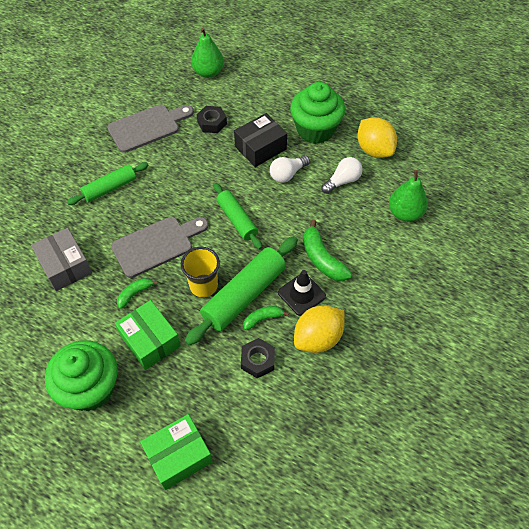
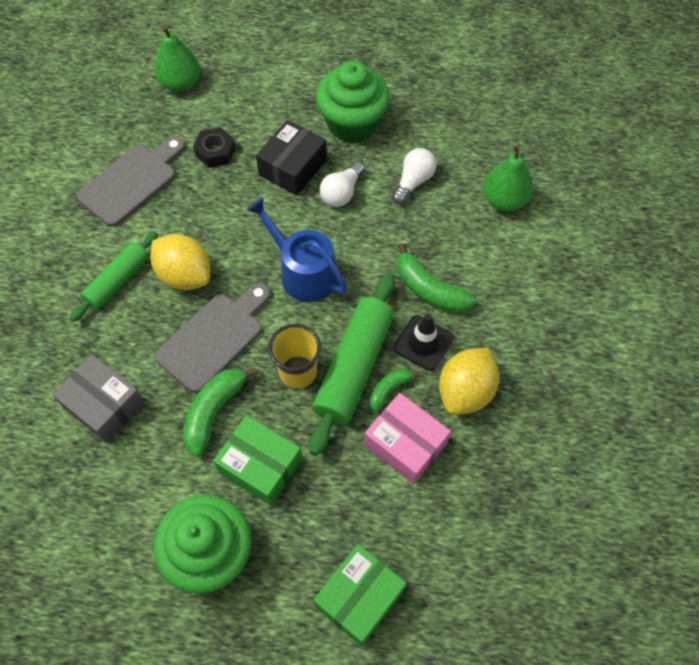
camera: 20 degrees left, 5 degrees up
green banana [117,278,158,309] -> green banana [183,367,257,457], size x1.69
green rolling pin [213,183,262,249] -> blue watering can [246,197,348,302]
black nut [241,338,275,378] -> pink box [364,393,451,484]
yellow lemon [357,117,397,158] -> yellow lemon moved to [151,234,210,290]

